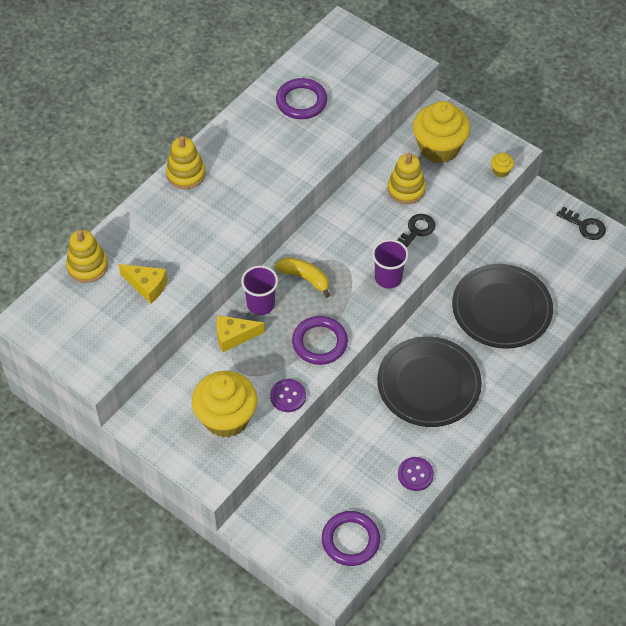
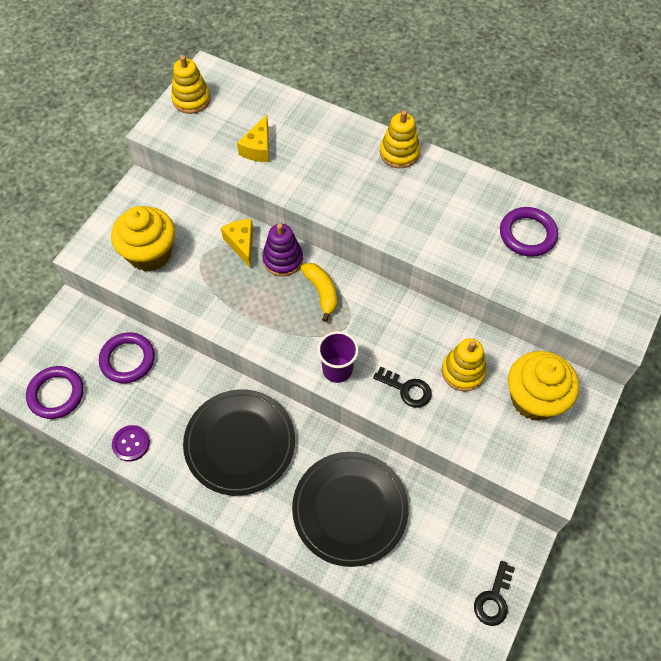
camera: 80 degrees right, 5 degrees up
yellow stacking toy [66,229,108,283] -> yellow stacking toy moved to [171,55,211,114]
purple cup [241,266,278,315] -> purple stacking toy [262,223,303,276]
purple button [270,379,306,412] -> none
yellow banana [275,258,330,298] -> yellow banana turned 45 degrees counterclockwise [300,263,337,322]
purple ring [292,316,348,365] -> purple ring moved to [99,332,155,383]
yellow cupcake [491,153,514,177] -> none

